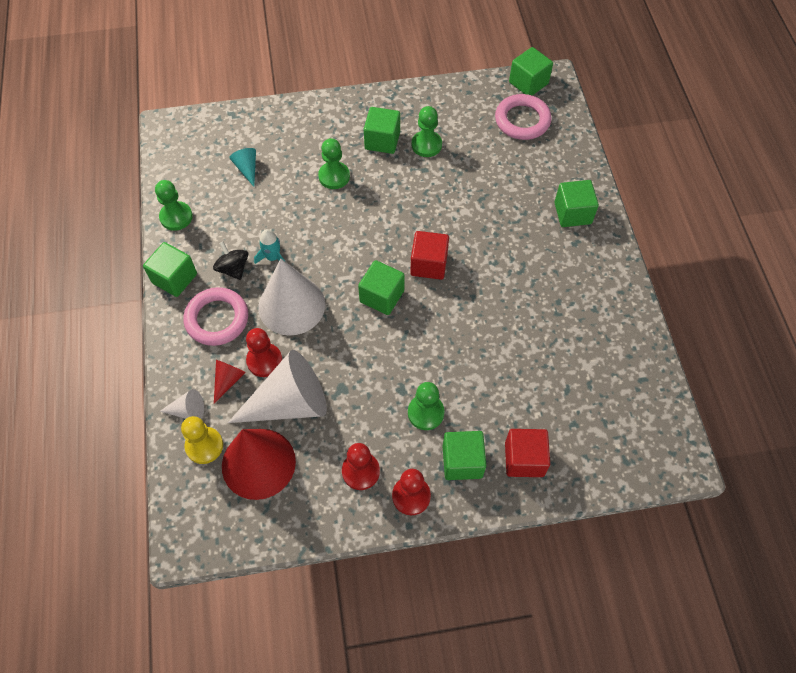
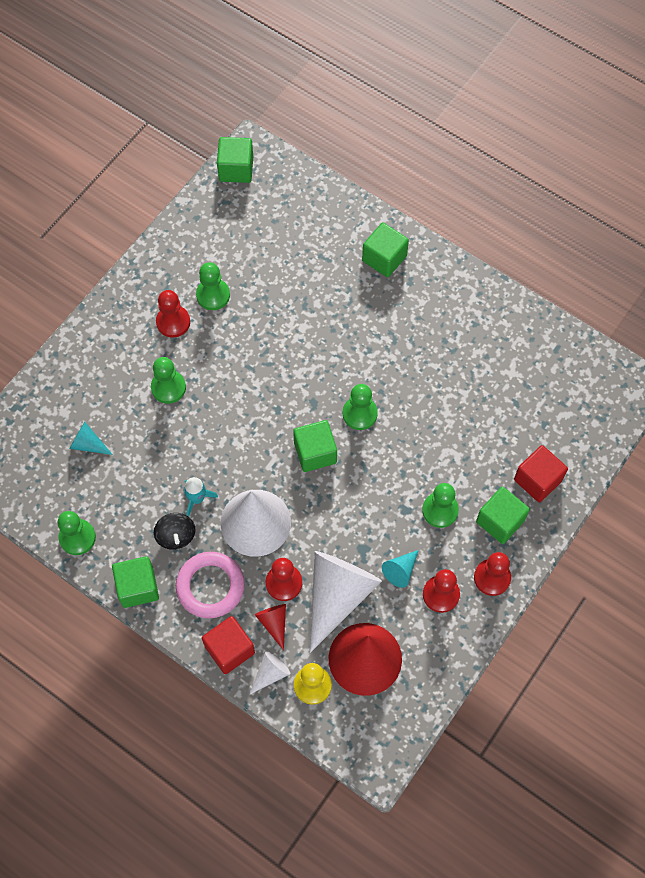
camera: 45 degrees left, 5 degrees up
black spinning top [213,242,249,280] -> black spinning top turned 120 degrees counterclockwise [154,513,196,550]
green cube [364,107,400,154] -> red pawn [156,290,190,338]
red cube [410,231,449,280] -> red cube moved to [202,616,255,674]
pink ring [495,94,552,140] -> none
none -> green pawn [343,384,378,430]
none -> turquoise cone [382,550,419,588]

